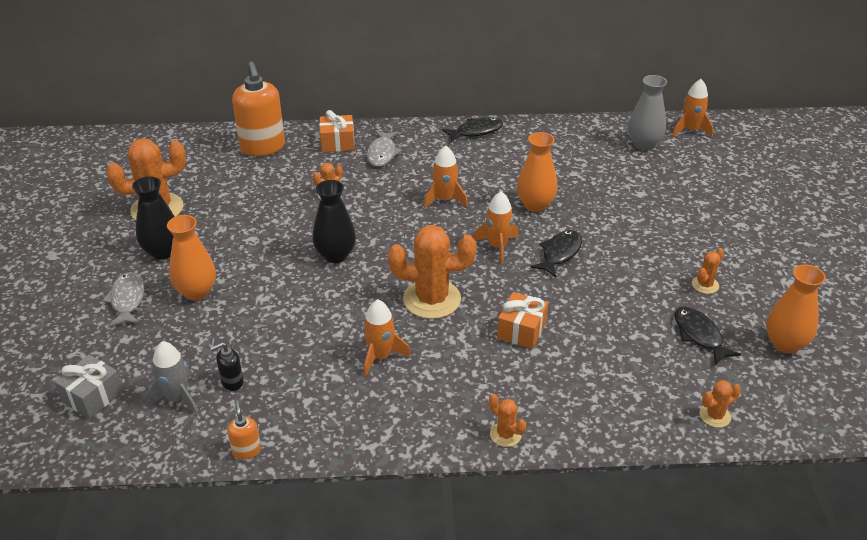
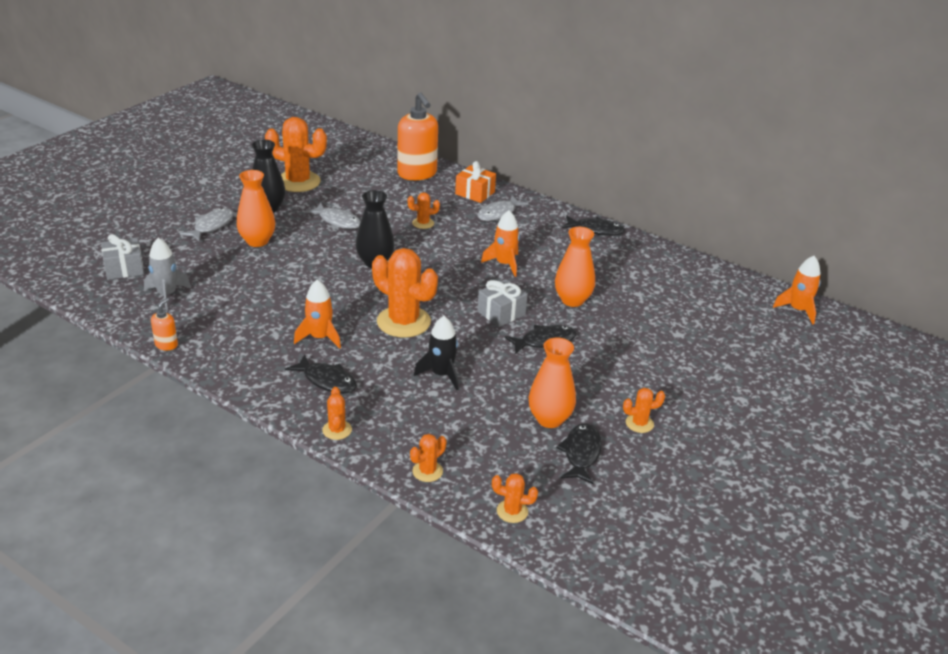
camera: 35 degrees right, 5 degrees down
black soap dispenser [210,342,244,391] -> none
orange soap dispenser [232,62,285,156] -> orange soap dispenser turned 45 degrees counterclockwise [398,93,438,180]
orange rocket [474,191,519,264] -> grey gift [477,279,528,327]
orange gift [497,292,548,349] -> black rocket [414,316,458,390]
grey vase [628,75,667,150] -> none
orange vase [766,265,826,353] -> orange vase moved to [529,337,576,428]
none -> black fish [285,354,357,394]
none -> grey fish [305,203,361,229]
none -> orange cactus [410,434,447,482]

